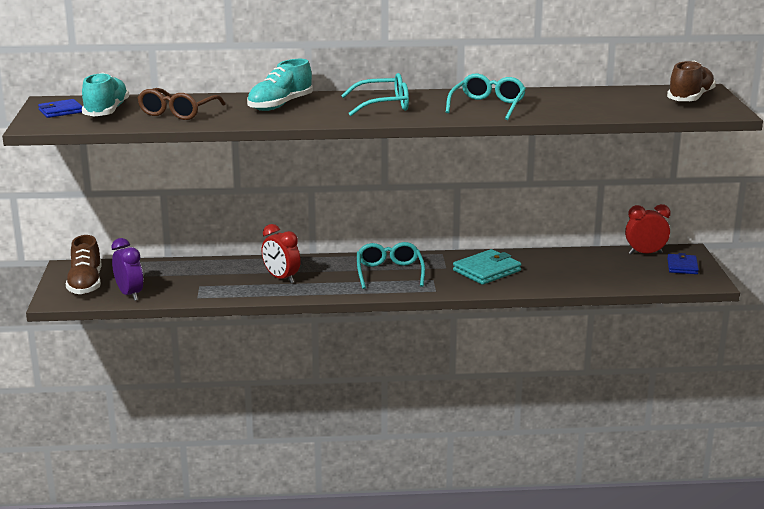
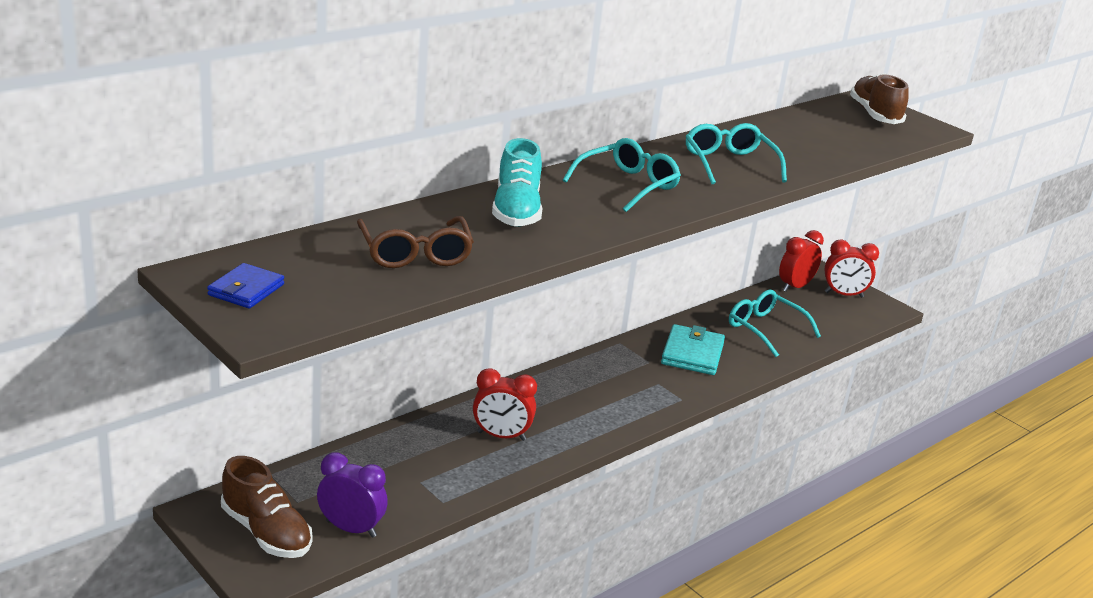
camera: 40 degrees left, 5 degrees up
turquoise shoe [82,72,129,117] -> none
turquoise glasses [357,242,425,289] -> turquoise glasses moved to [729,290,821,357]
blue wallet [667,253,699,274] -> red clock [824,240,879,298]

